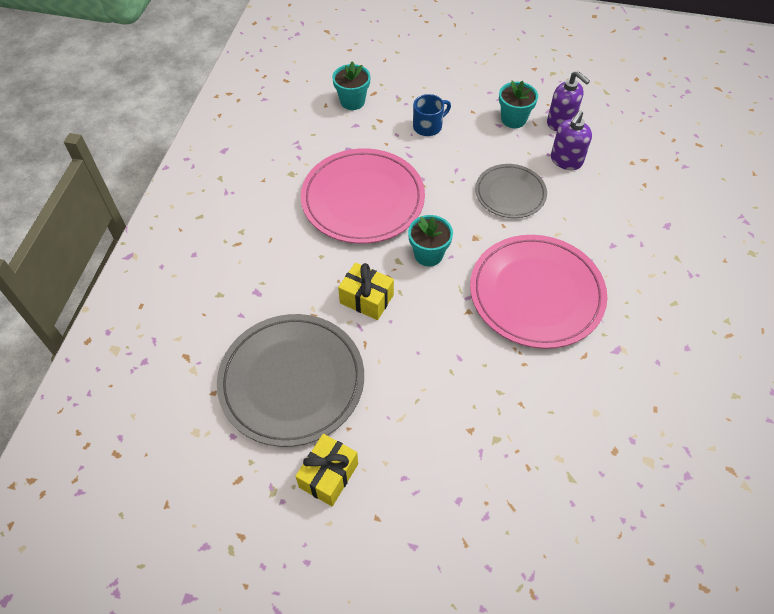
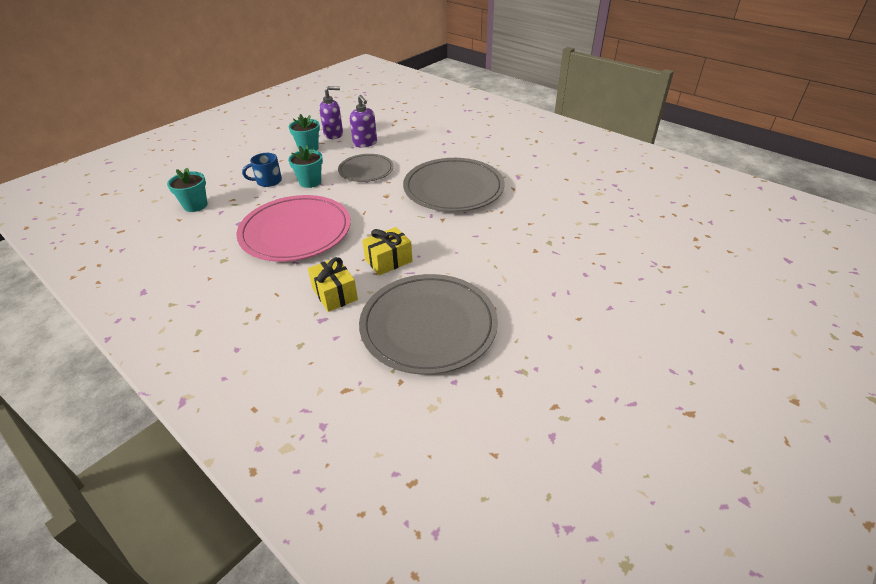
camera: 60 degrees left, 15 degrees down
yellow gift [295,434,358,506] -> yellow gift moved to [308,257,358,312]
turquoise flower pot [408,215,453,266] -> turquoise flower pot moved to [288,145,323,188]
blue mug [413,94,451,136] -> blue mug turned 105 degrees counterclockwise [242,153,282,187]
pink plate [470,235,607,349] -> grey plate [403,158,505,212]

